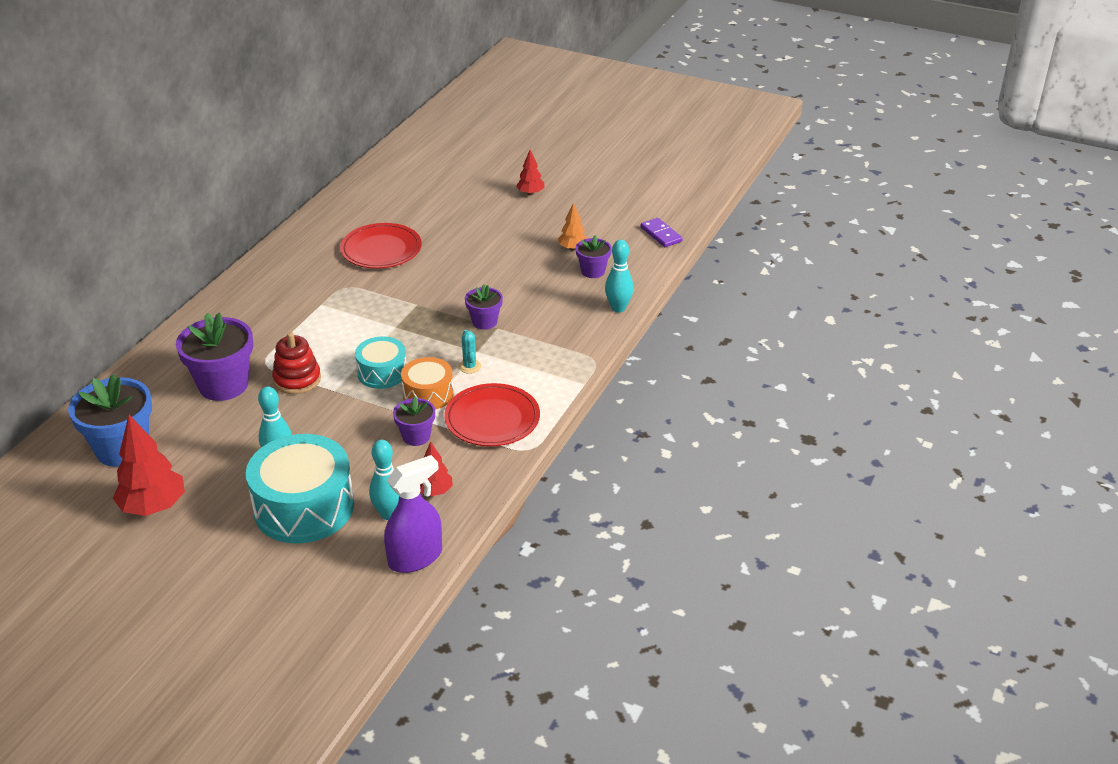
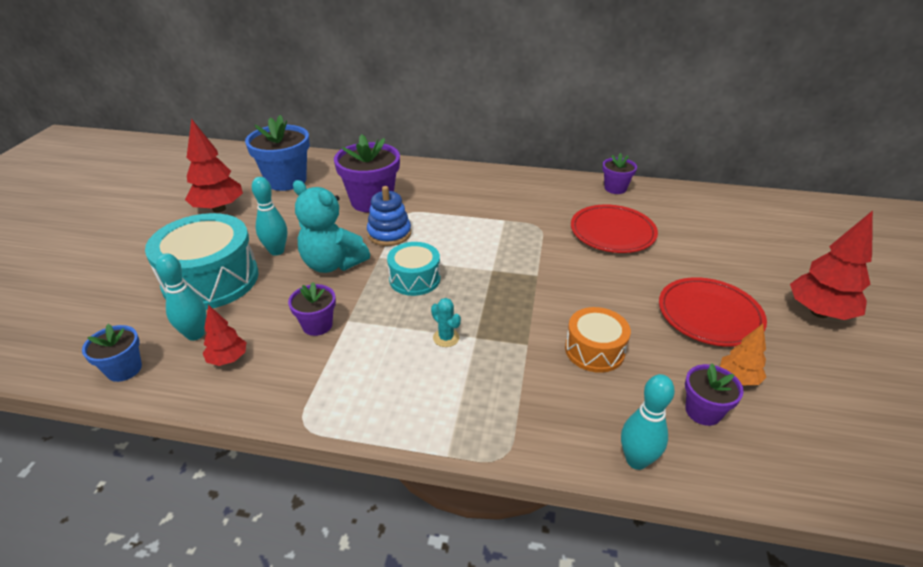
camera: 75 degrees right, 0 degrees up
red stacking toy [272,332,321,394] -> blue stacking toy [367,186,411,246]
purple spray bottle [384,455,442,573] -> blue flower pot [82,324,142,382]
orange drum [401,357,454,410] -> orange drum moved to [565,307,631,373]
red plate [444,383,540,446] -> red plate moved to [659,277,767,347]
turquoise cactus [458,330,481,374] -> turquoise cactus turned 75 degrees clockwise [431,298,461,347]
purple flower pot [465,284,503,330] -> purple flower pot moved to [603,153,637,194]
red tree [516,150,545,195] -> red tree [790,210,873,320], size x1.79
purple domino [640,218,683,247] -> none
none -> turquoise teddy bear [293,180,370,273]

